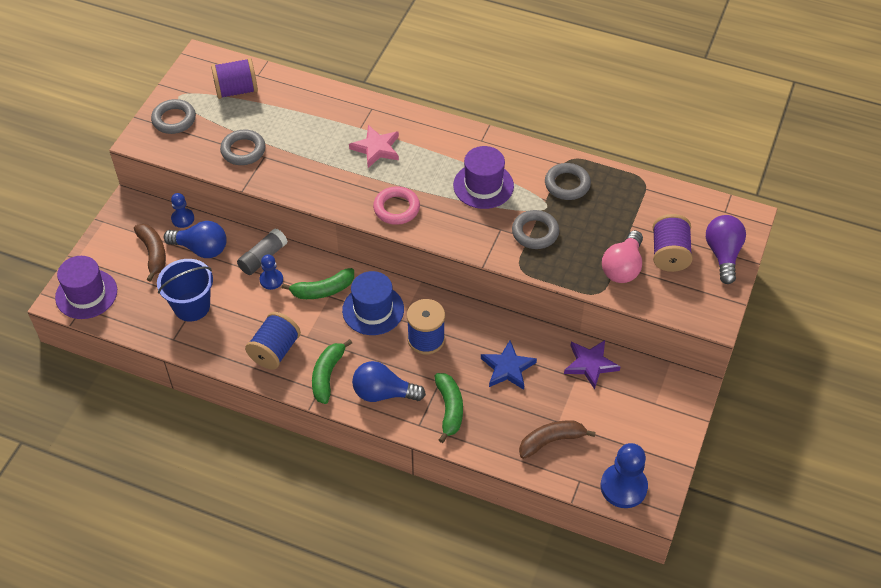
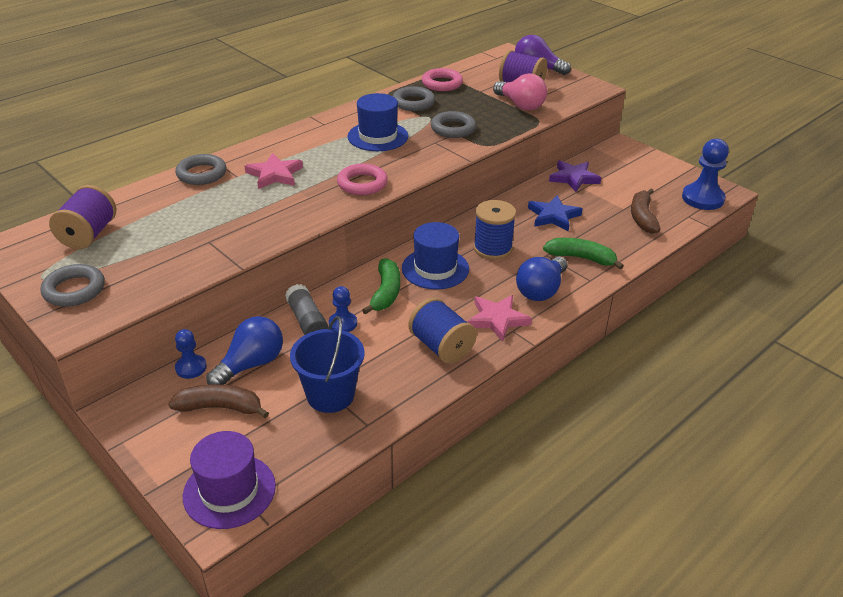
camera: 65 degrees left, 15 degrees down
grey ring [220,130,266,165] -> grey ring moved to [175,154,226,185]
green banana [312,339,352,404] -> pink star [467,295,532,342]
purple hat [453,146,514,209] -> blue hat [347,93,409,151]
none -> pink ring [422,68,463,91]

